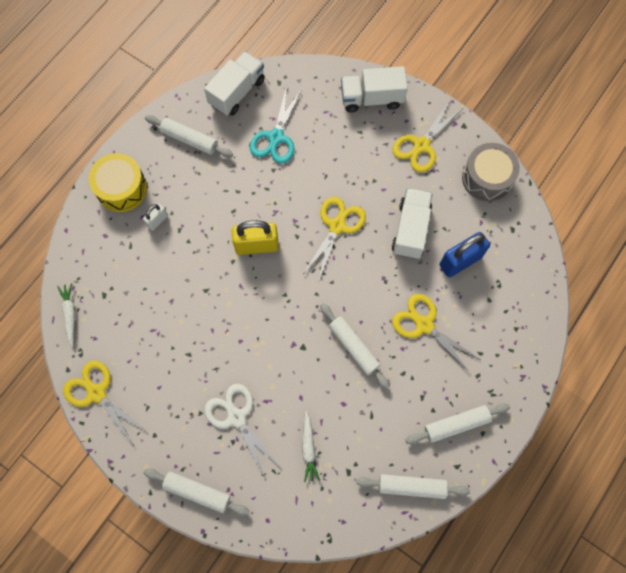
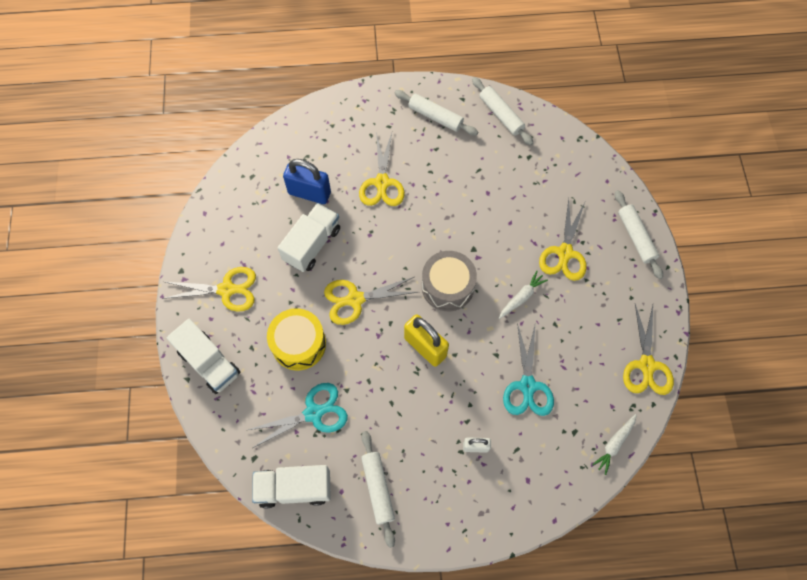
camera: 130 degrees left, 5 degrees down
yellow drum [89,153,147,212] -> yellow drum moved to [267,308,326,371]
white scissors [204,384,280,480] -> yellow scissors [539,198,587,281]
white carrot [302,411,320,482] -> white carrot moved to [499,271,548,319]
white rolling pin [320,303,390,389] -> none
white truck [392,188,433,259] -> white truck turned 150 degrees clockwise [278,203,340,272]
grey drum [462,143,520,202] -> grey drum moved to [422,251,477,311]
none -> turquoise scissors [503,323,554,416]

